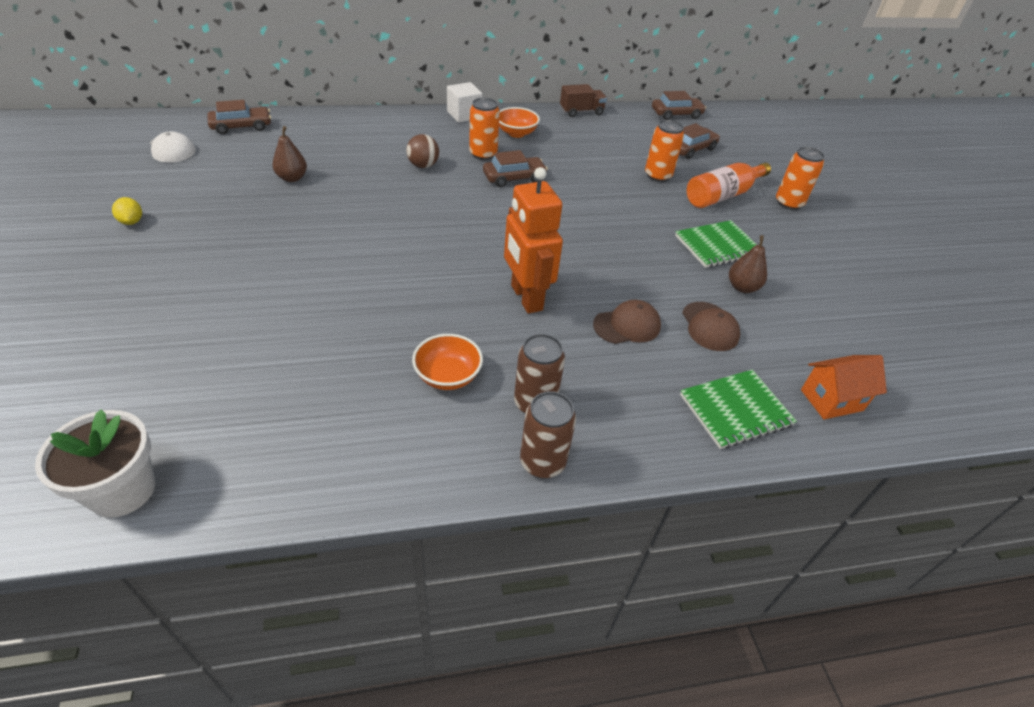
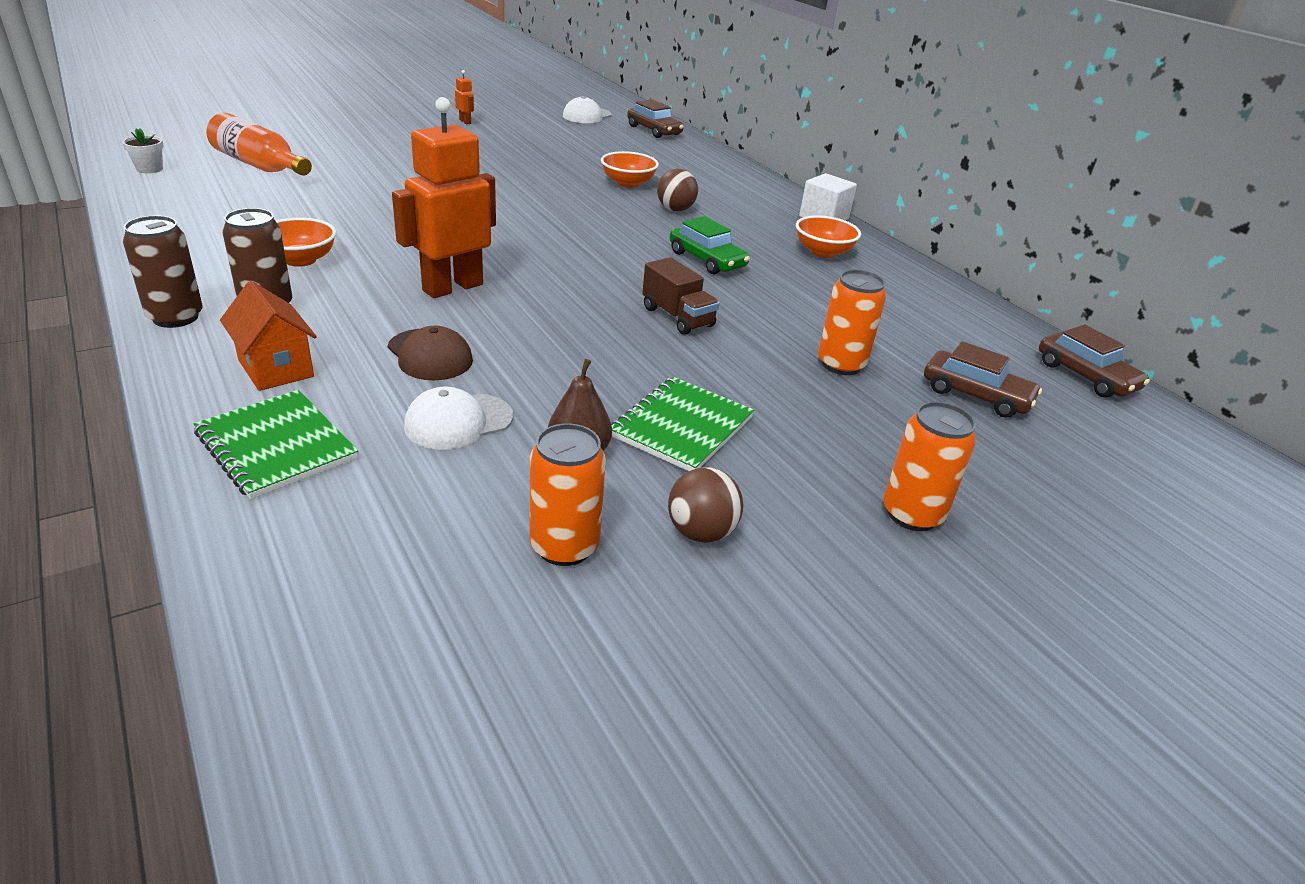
camera: 70 degrees right, 10 degrees down
white flower pot [35,409,155,518] -> white flower pot [122,129,164,173], size x0.51
yellow lemon [112,197,142,225] -> orange robot [455,70,474,125]
brown pear [272,126,307,182] -> none
orange can [469,98,500,160] -> orange can moved to [530,424,606,566]
brown car [483,150,548,187] -> green car [670,216,750,274]
brown truck [560,84,607,117] -> brown truck moved to [642,257,719,335]
green notebook [675,220,757,268] -> green notebook turned 75 degrees clockwise [611,377,754,471]
brown cap [682,302,740,351] -> white cap [404,387,513,450]
orange bottle [687,163,771,208] -> orange bottle moved to [207,113,312,176]
orange house [801,355,887,419] -> orange house moved to [220,281,317,391]
none -> orange bowl [601,151,659,188]
none -> brown ball [668,467,743,543]

